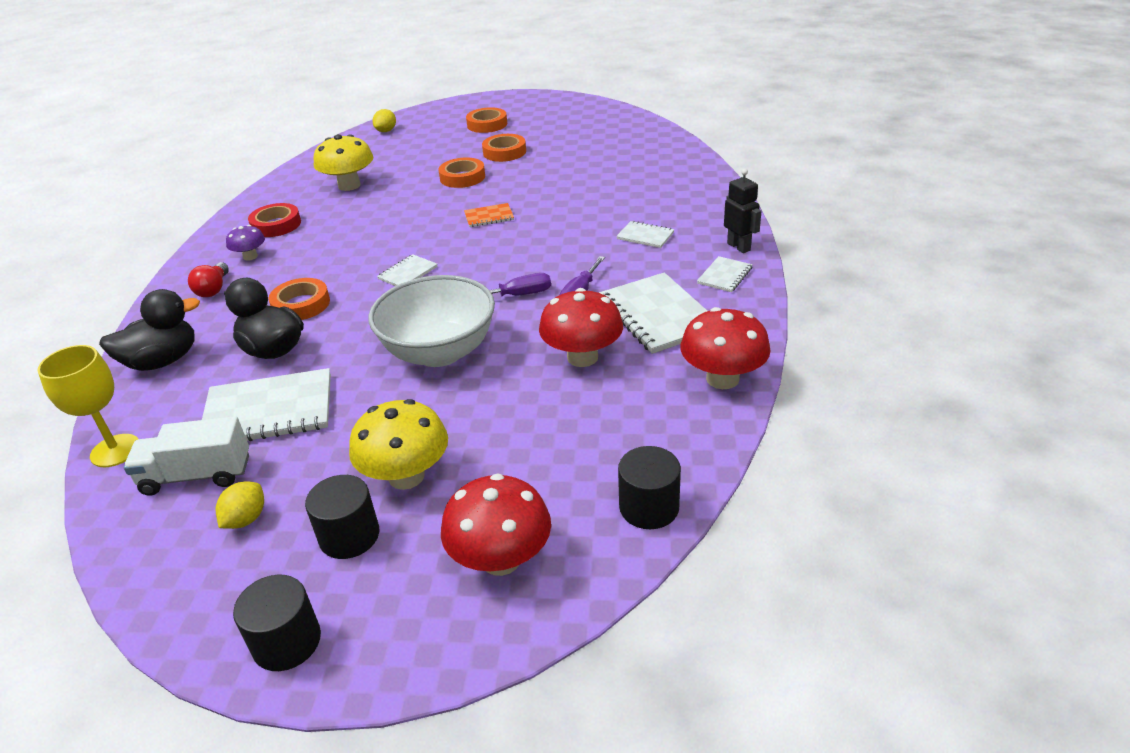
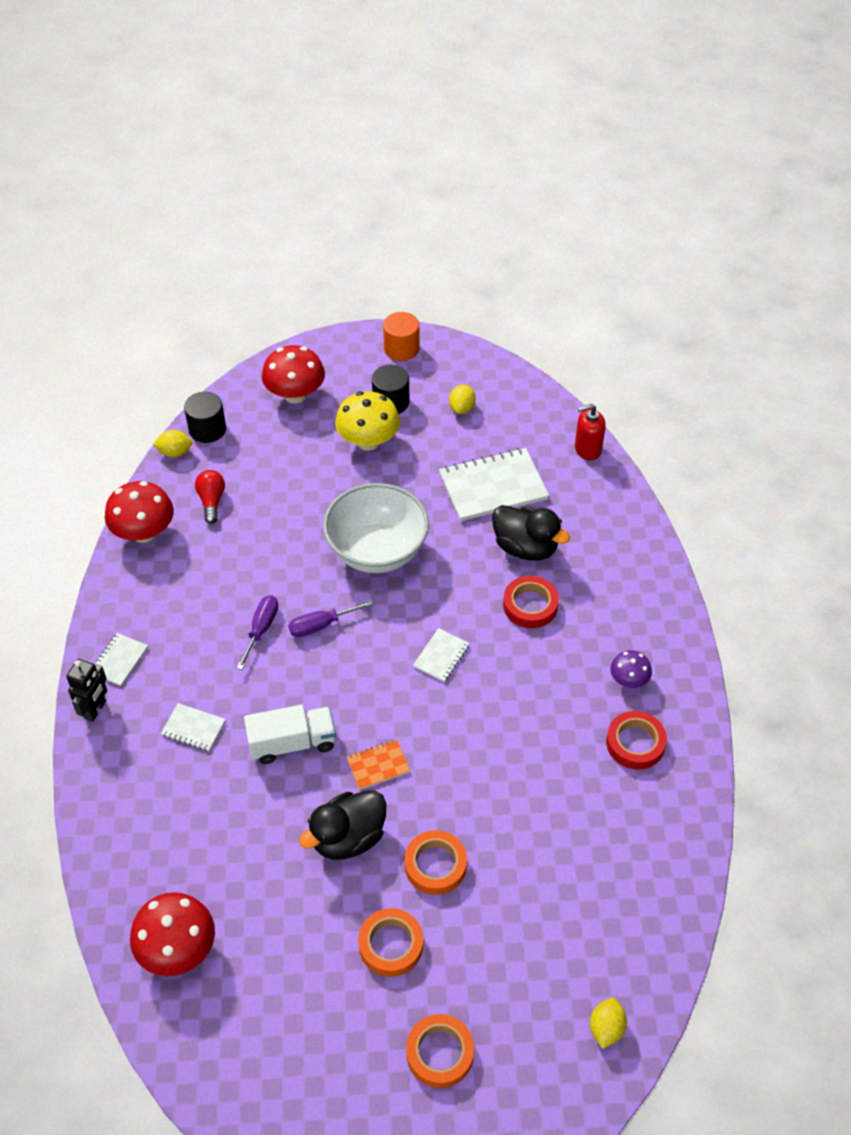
camera: 170 degrees right, 15 degrees up
yellow goblet [37,345,138,467] -> red soap dispenser [575,404,606,460]
black duck [99,289,200,371] -> black duck moved to [299,790,386,860]
white truck [124,416,249,496] -> white truck moved to [244,705,336,764]
red light bulb [188,262,229,297] -> red light bulb moved to [195,470,225,524]
black cylinder [233,575,321,671] -> orange cylinder [383,312,419,361]
orange tape [269,278,330,320] -> red tape [503,576,559,628]
yellow mushroom [314,134,373,191] -> none
red mushroom [539,288,623,367] -> red mushroom moved to [130,892,215,976]
white notebook [599,272,707,354] -> none
black robot [724,169,762,253] -> black robot turned 120 degrees counterclockwise [66,659,107,722]
none -> yellow lemon [153,430,192,457]

